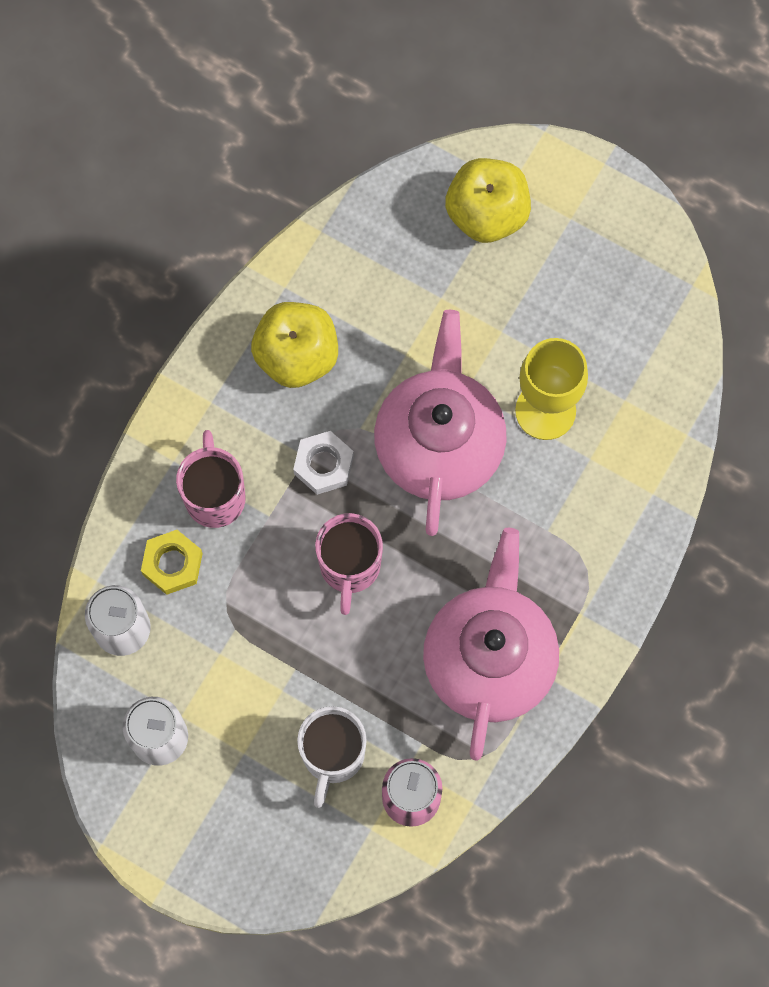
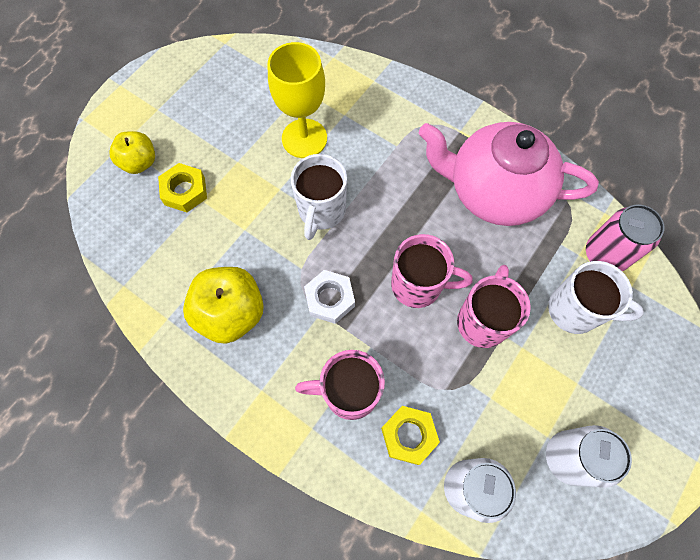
camera: 85 degrees left, 5 degrees down
pink teapot [374,310,507,536] -> white mug [291,154,347,240]
yellow apple [445,158,531,243] -> yellow apple [110,131,155,174], size x0.63
none -> yellow nut [158,163,207,212]
none -> pink mug [457,265,531,348]

